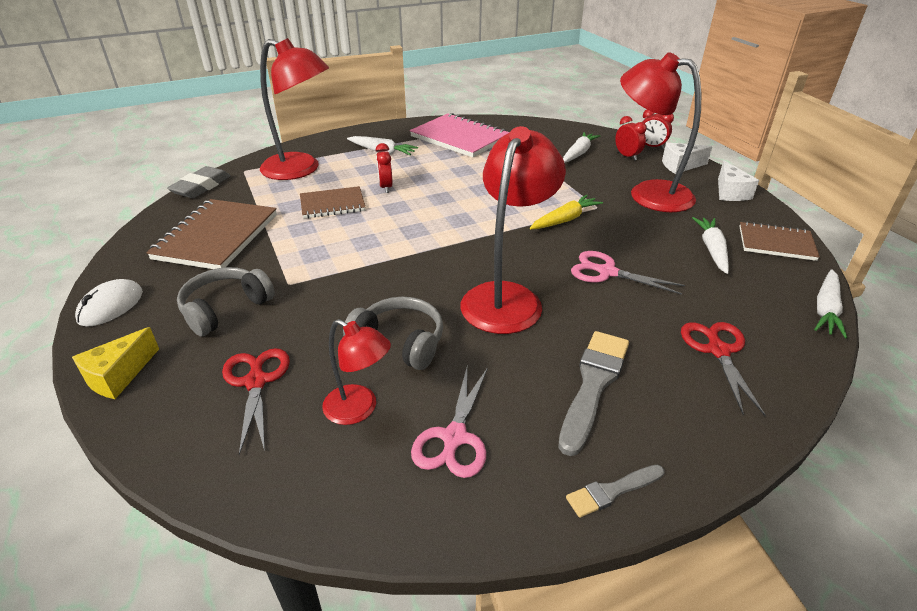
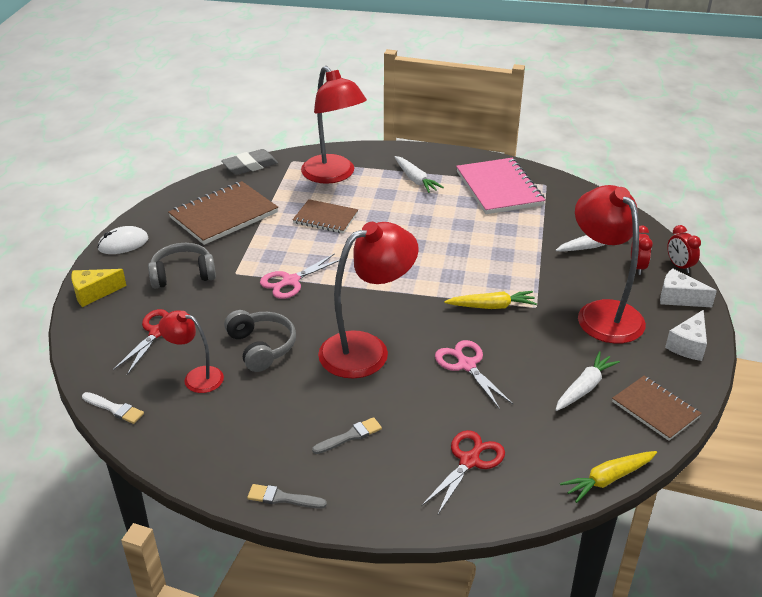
camera: 35 degrees right, 0 degrees up
red lamp [322,319,391,425] -> red lamp turned 135 degrees clockwise [158,310,224,393]
red clock [375,143,393,193] -> none
pink scissors [411,367,488,478] -> pink scissors moved to [260,253,339,299]
grey brush [558,331,629,456] -> grey brush [312,417,382,454], size x0.55
white carrot [814,269,847,339] -> yellow carrot [560,451,657,503]
none -> white brush [82,392,144,424]

